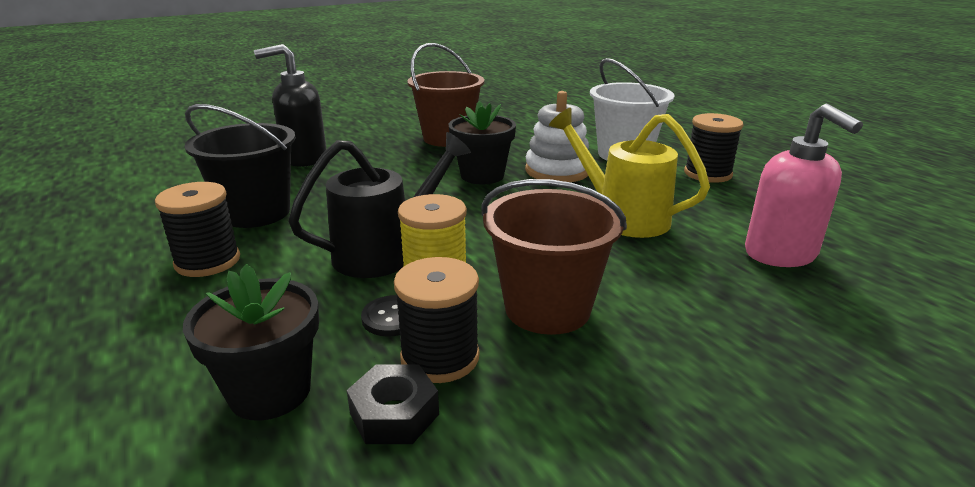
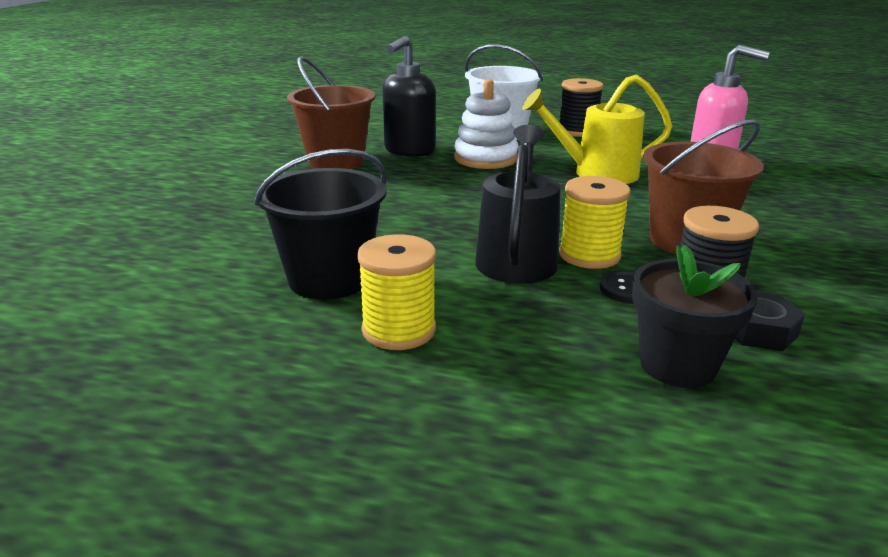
camera: 45 degrees left, 0 degrees up
black spool [155,182,240,277] -> yellow spool [357,234,436,350]
black soap dispenser [254,44,327,167] -> black soap dispenser moved to [382,36,436,157]
black flower pot [448,101,516,184] -> none

